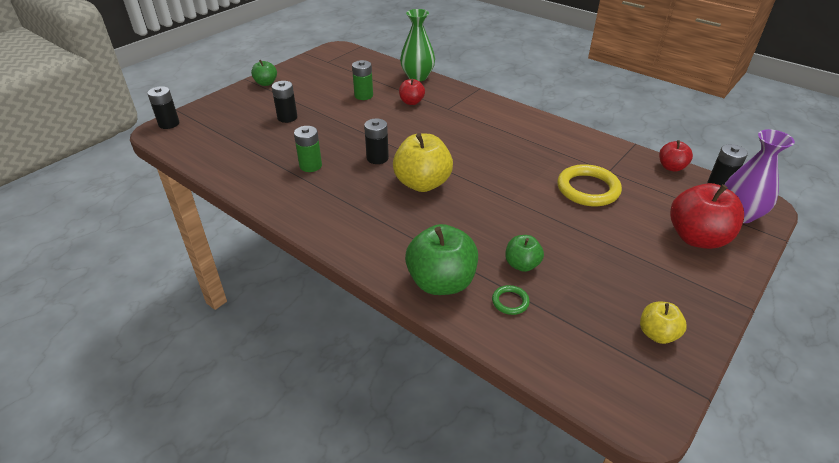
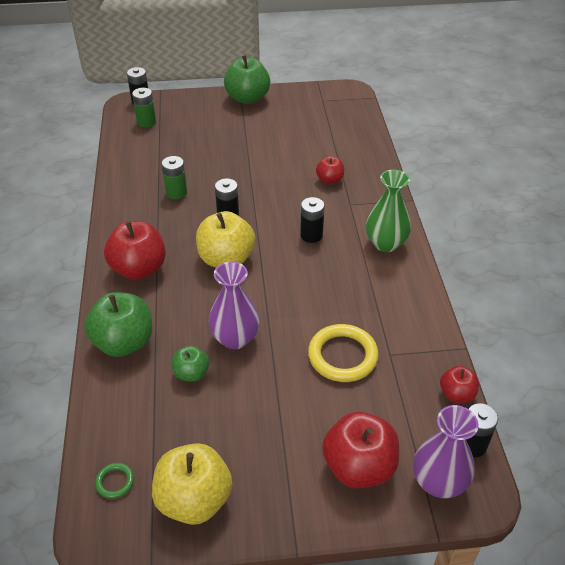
camera: 45 degrees right, 5 degrees up
green apple [251,60,277,86] -> green apple [224,55,270,104], size x1.83
black battery [272,81,298,123] -> black battery moved to [300,197,324,243]
green battery [352,60,373,100] -> green battery moved to [132,88,156,128]
green vase [400,9,435,81] -> green vase moved to [366,170,411,252]
green ring [492,285,530,315] -> green ring moved to [95,463,134,499]
yellow apple [640,301,687,344] -> yellow apple [152,443,232,525], size x1.83
none -> red apple [104,221,166,280]
none -> purple vase [209,262,260,349]

